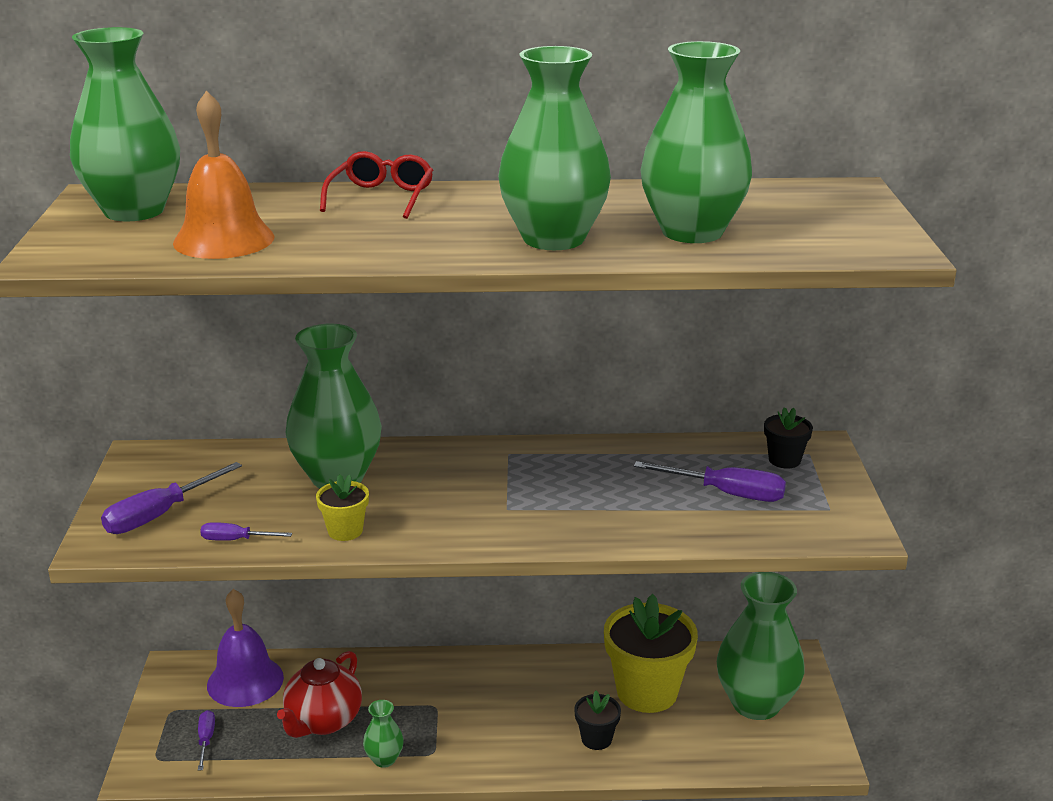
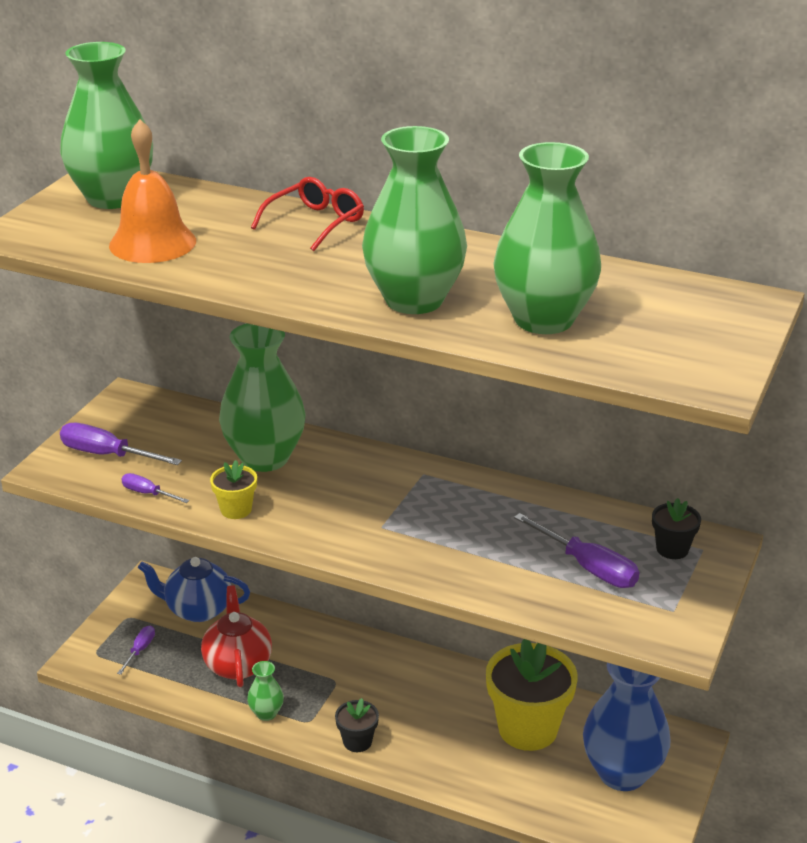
camera: 25 degrees right, 5 degrees up
purple screwdriver [101,462,242,534] -> purple screwdriver turned 45 degrees clockwise [60,423,182,465]
purple bell [207,589,284,707] -> blue teapot [138,557,250,622]
red teapot [277,651,362,738] -> red teapot turned 120 degrees clockwise [201,585,272,687]
black flower pot [574,691,621,750] -> black flower pot moved to [335,698,379,752]
green vase [717,572,805,720] -> blue vase [583,663,670,791]

